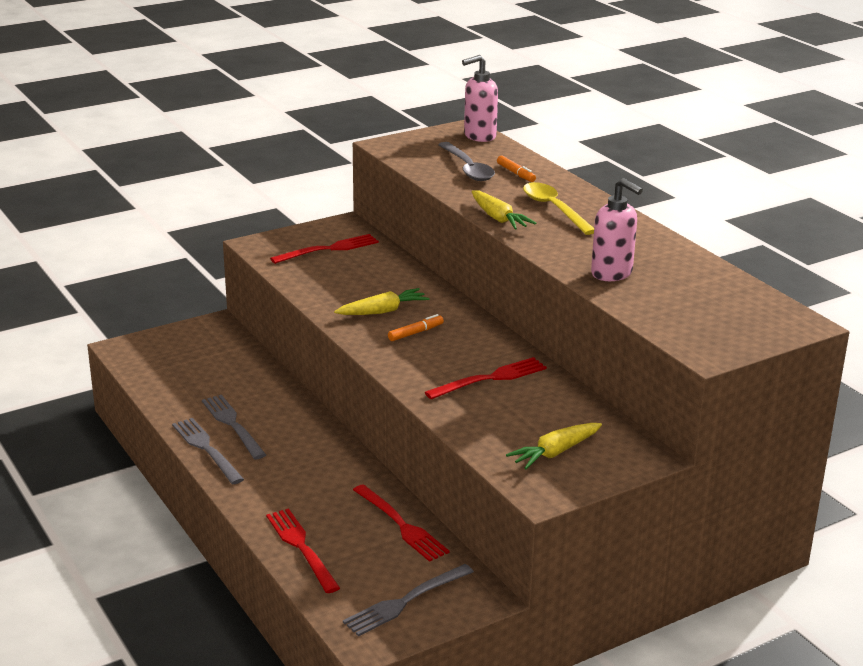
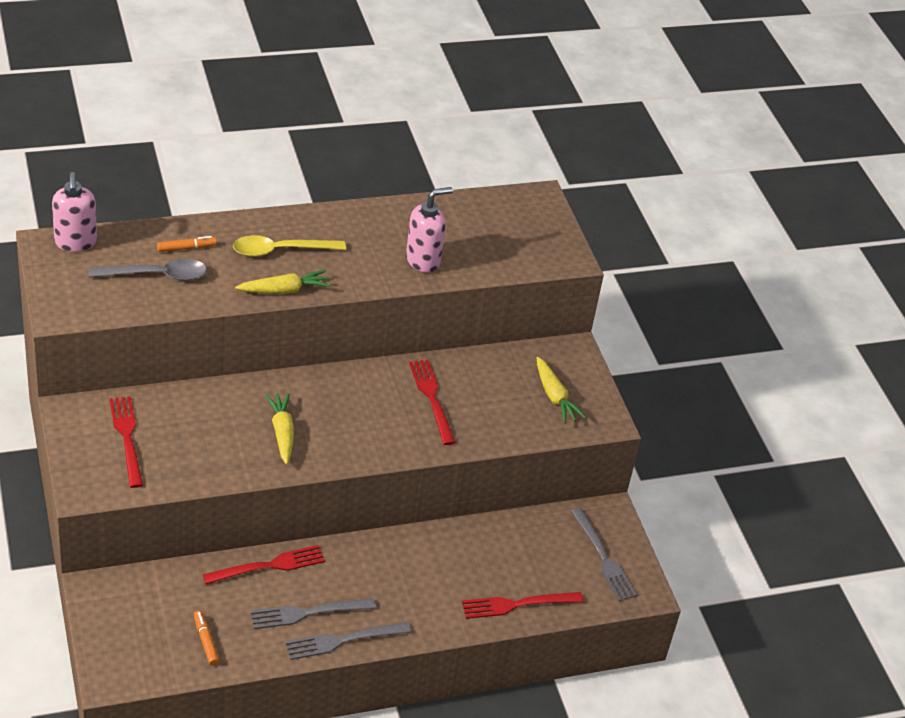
camera: 80 degrees left, 15 degrees up
red fork [353,484,450,562] -> red fork moved to [202,545,325,584]
orange marker [388,314,444,341] -> orange marker moved to [194,611,219,666]

